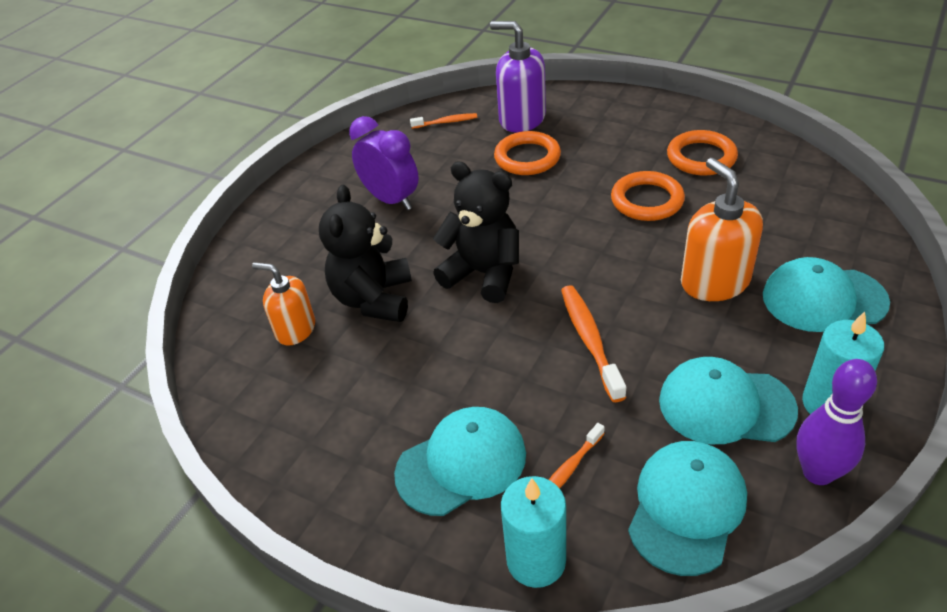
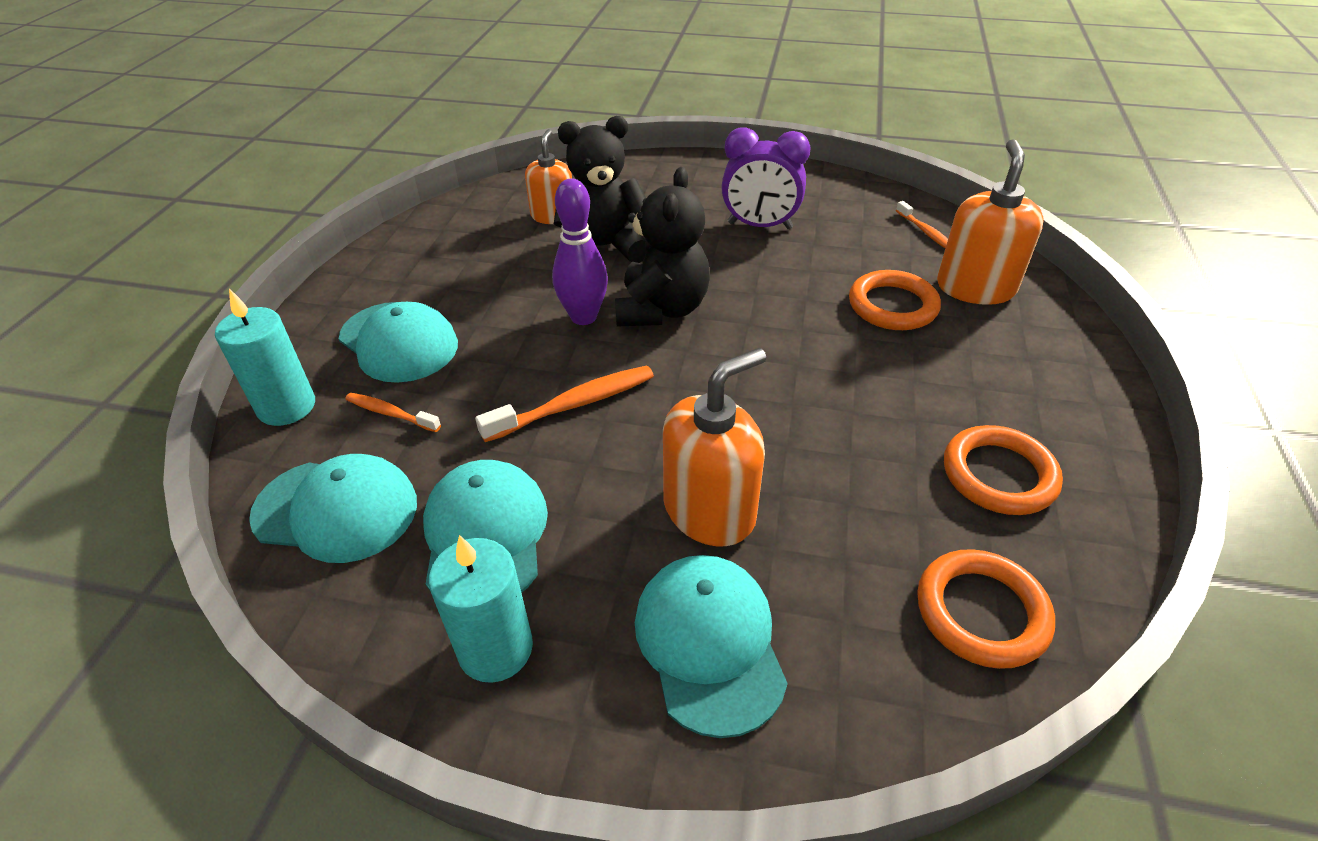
camera: 70 degrees right, 0 degrees up
purple clock [349,116,419,210] -> purple clock turned 75 degrees clockwise [721,127,811,229]
purple soap dispenser [490,21,546,133] -> orange soap dispenser [937,139,1043,305]
orange ring [611,171,685,221] -> orange ring moved to [917,549,1055,669]
purple bowling pin [796,359,877,485] -> purple bowling pin moved to [552,179,608,325]

